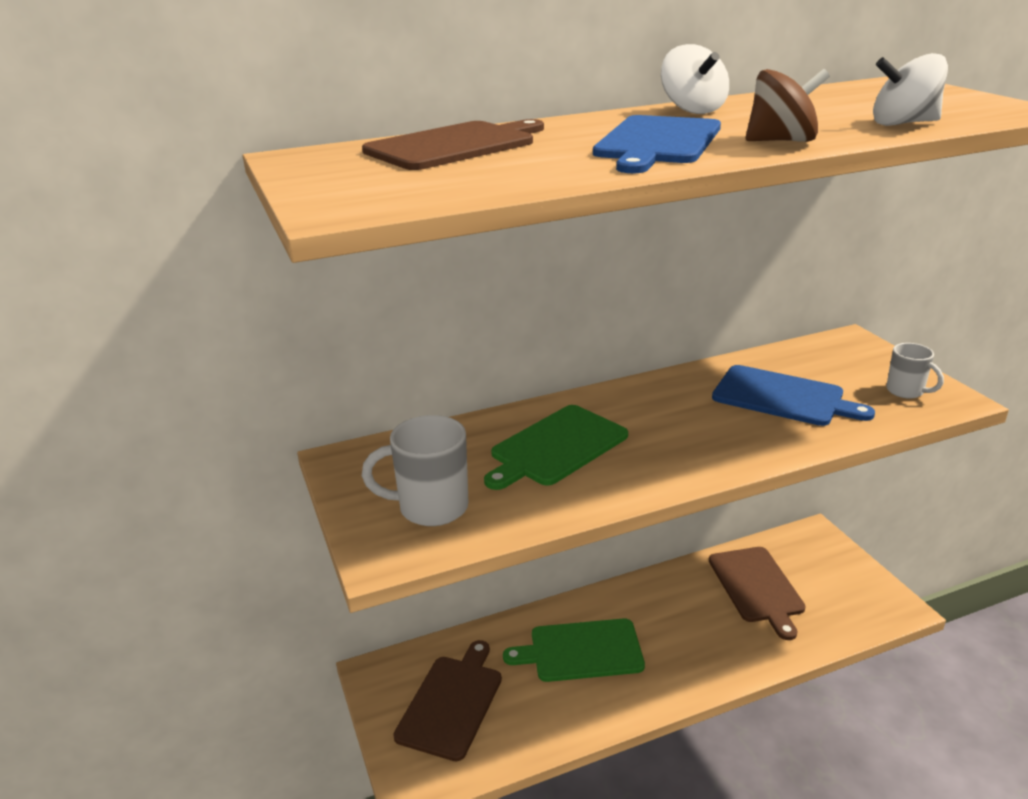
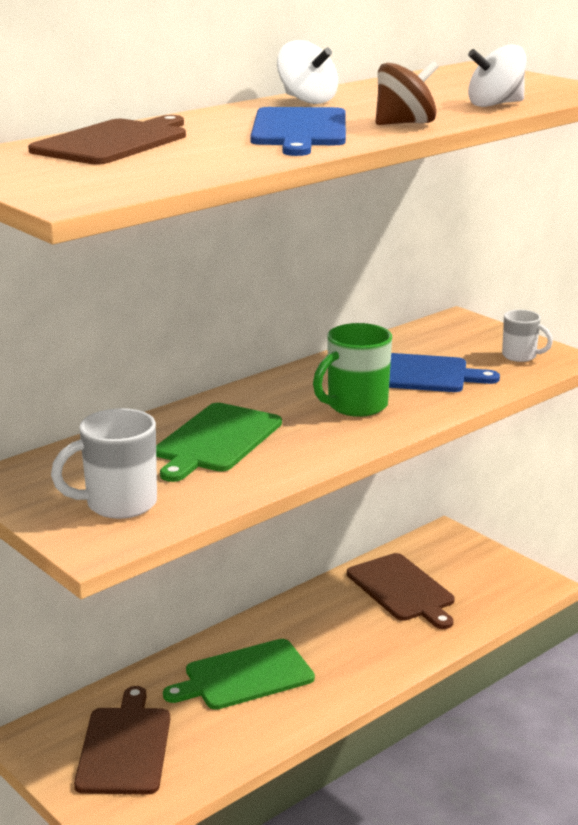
camera: 20 degrees left, 5 degrees down
none -> green mug [313,323,392,417]

